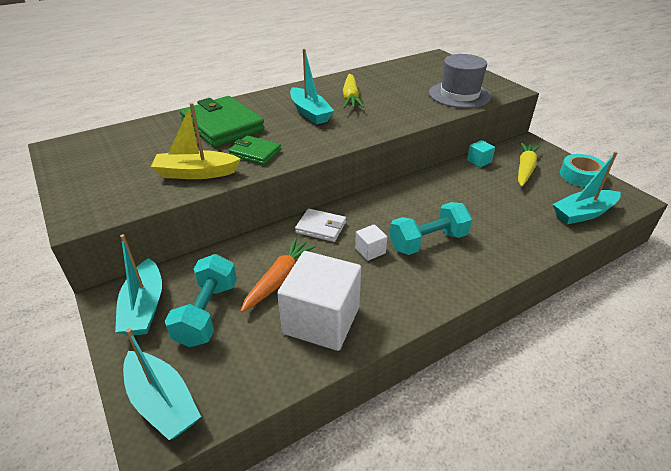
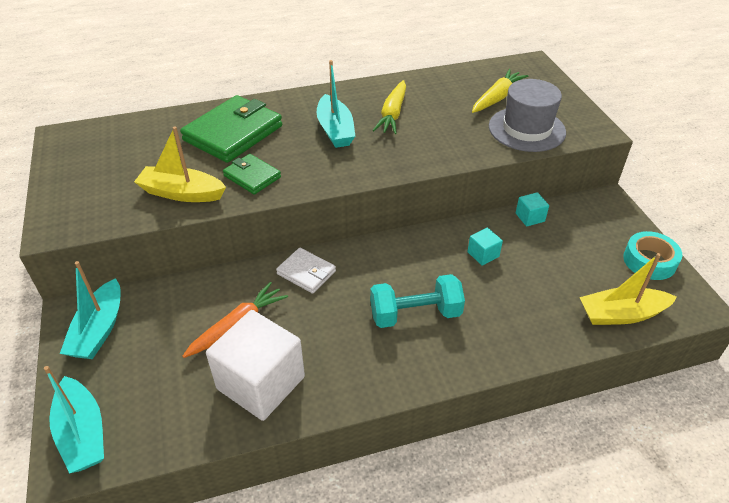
camera: 15 degrees right, 5 degrees up
turquoise dumbbell [165,254,237,347] -> none
green wallet [180,96,265,147] -> green wallet turned 60 degrees clockwise [180,95,282,163]
white cube [355,224,387,261] -> none
yellow carrot [518,142,540,187] -> yellow carrot moved to [472,69,528,113]
turquoise boat [553,151,621,224] -> yellow boat [579,253,677,325]
none -> turquoise cube [467,228,503,266]

